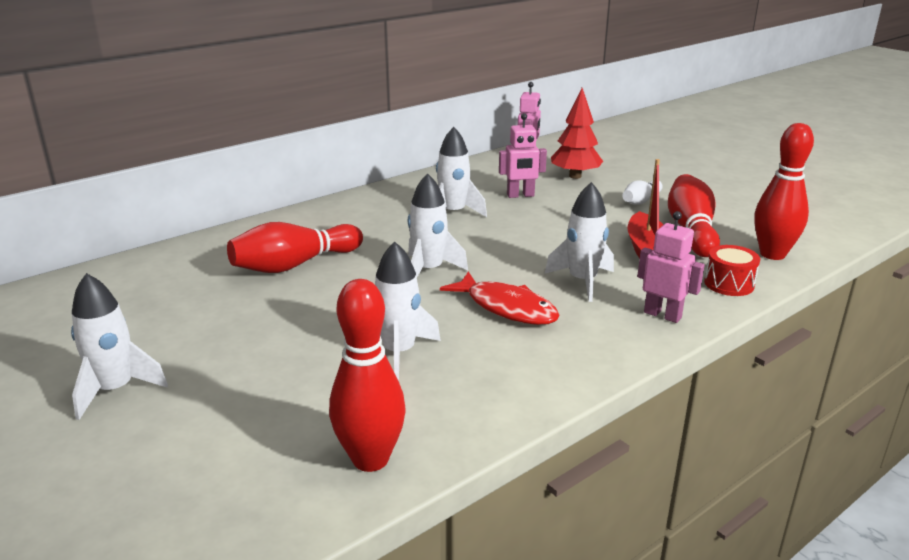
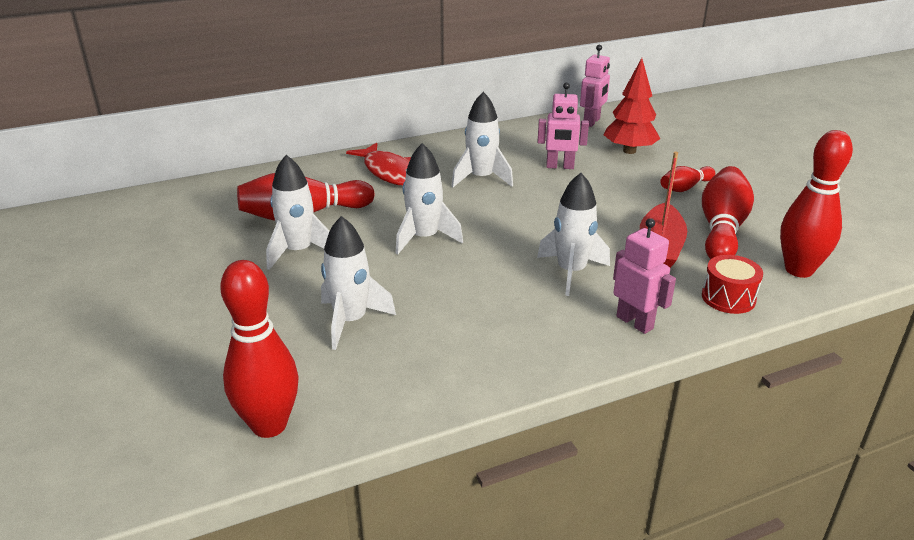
camera: 15 degrees right, 5 degrees up
white rocket [71,273,168,420] -> white rocket moved to [266,155,330,270]
red fish [440,271,560,325] -> red fish moved to [346,143,411,186]
white bowling pin [622,180,663,205] -> red bowling pin [661,166,715,192]

